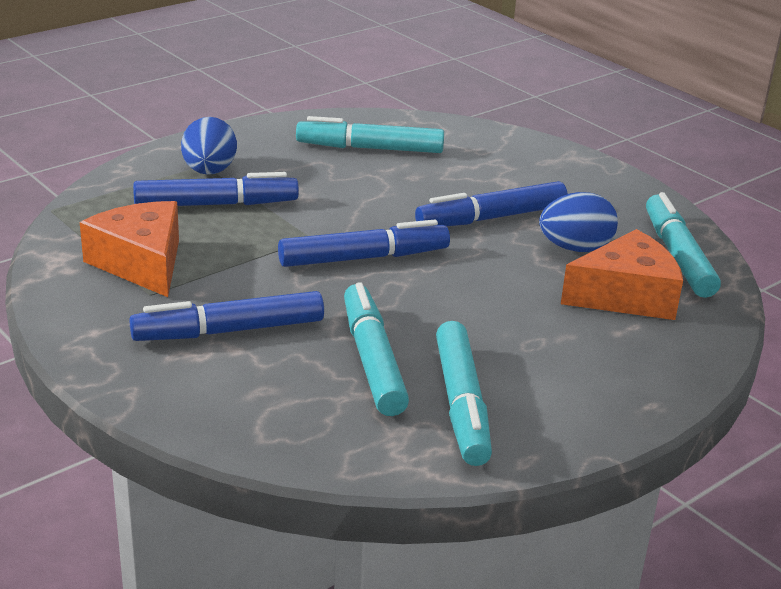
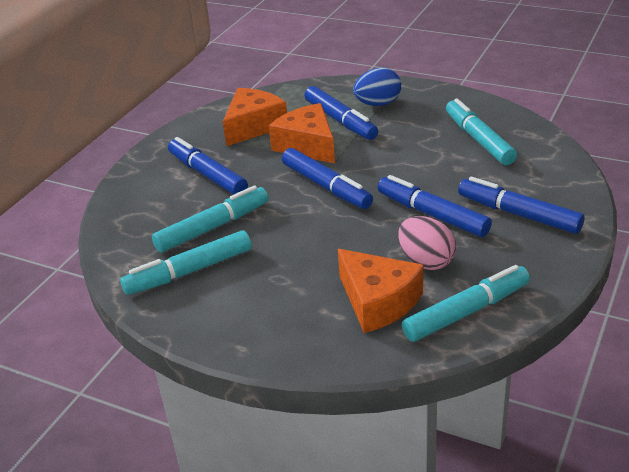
camera: 70 degrees right, 5 degrees up
blue egg [539,192,618,252] -> pink egg [398,216,456,270]
none -> orange cheese [269,103,335,163]
none -> blue marker [458,177,585,234]

